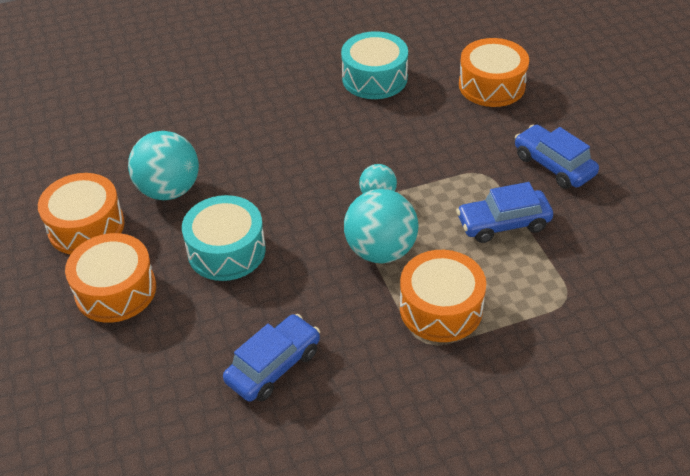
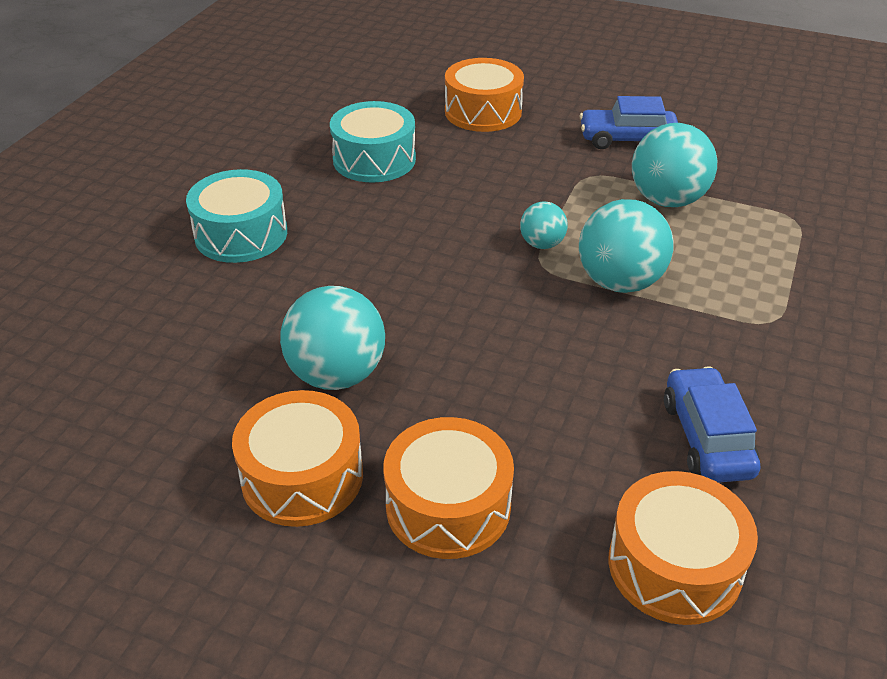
camera: 50 degrees left, 5 degrees down
turquoise drum [182,195,266,281] -> turquoise drum moved to [186,169,287,263]
orange drum [400,250,486,342] -> orange drum moved to [609,471,758,625]
blue car [456,182,553,243] -> turquoise ball [632,123,717,207]

